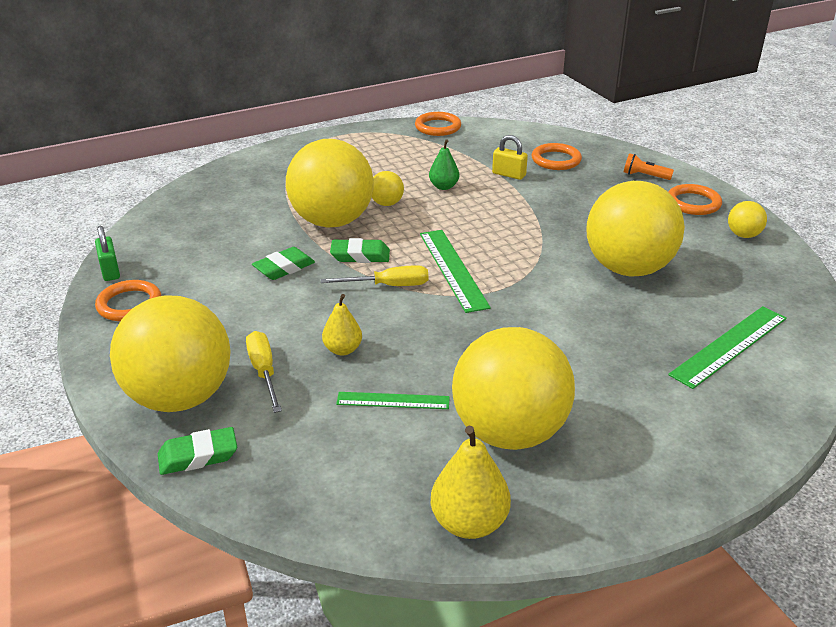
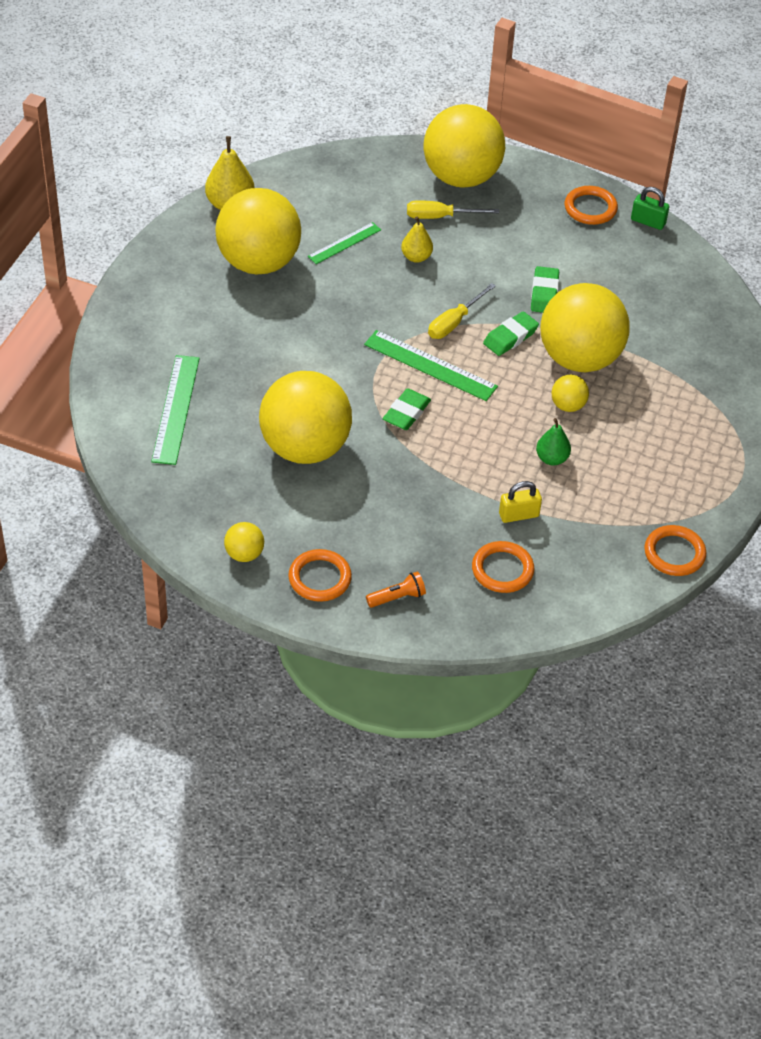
camera: 135 degrees right, 15 degrees up
green eraser [158,427,237,475] -> green eraser moved to [383,389,431,430]
yellow screwdriver [246,331,282,413] -> yellow screwdriver turned 150 degrees clockwise [407,200,499,219]

